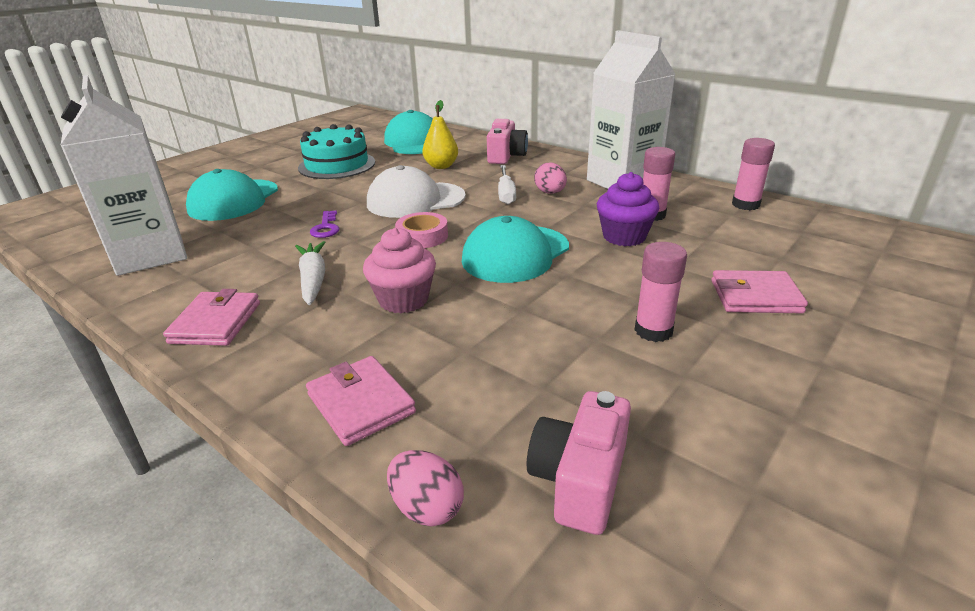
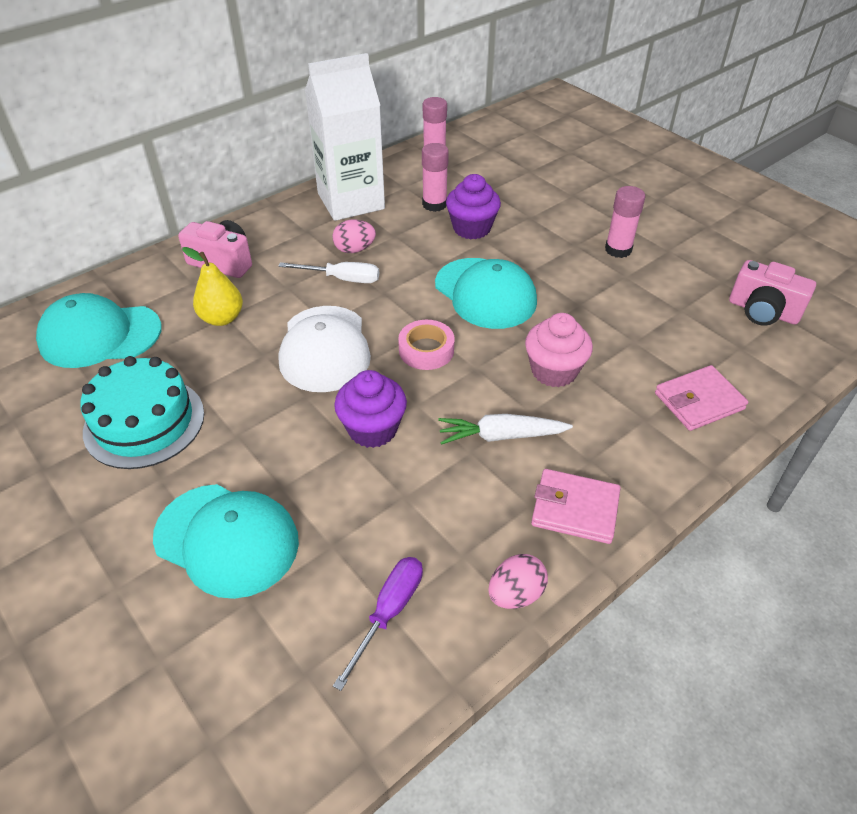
camera: 80 degrees left, 15 degrees up
white carton [61,75,187,276] -> purple screwdriver [333,557,423,691]
purple key [310,210,339,238] -> purple cupcake [334,370,407,448]
pink egg [387,450,464,526] -> pink egg moved to [488,554,548,609]
pink wallet [711,270,808,313] -> none

